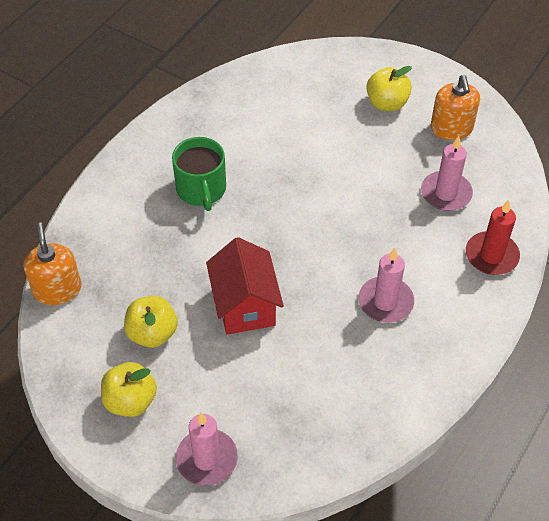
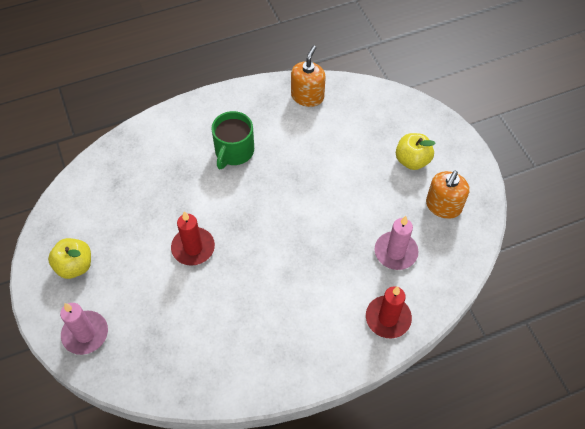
camera: 35 degrees right, 5 degrees up
orange soap dispenser [24,223,81,305] -> orange soap dispenser moved to [291,46,326,107]
yellow apple [124,296,178,348] -> none
red house [206,237,284,335] -> red candle [171,211,215,266]
pink candle [358,248,414,323] -> none

